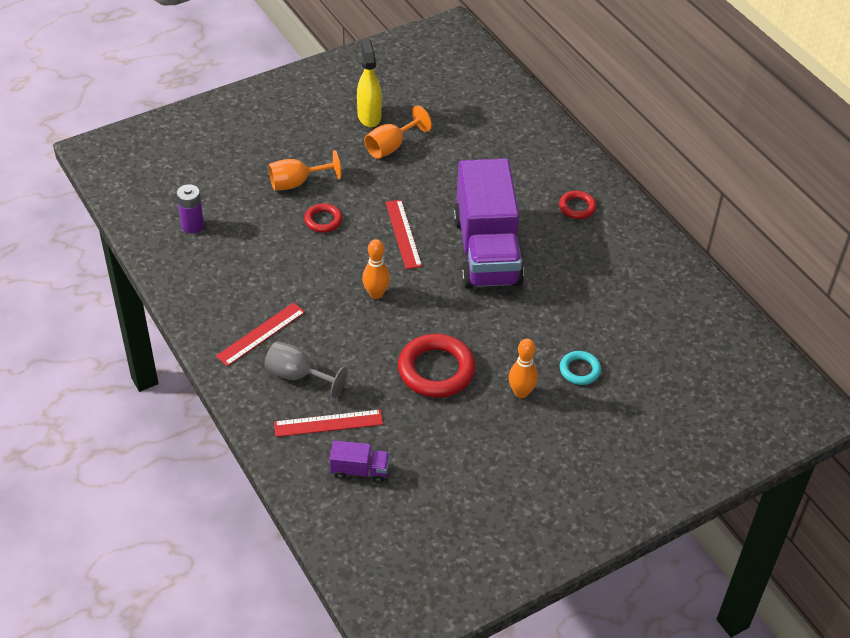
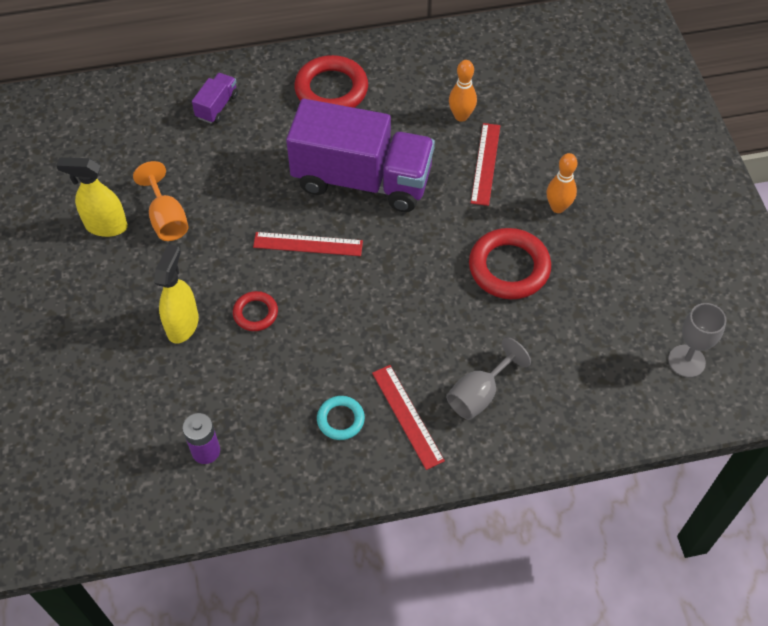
camera: 70 degrees left, 10 degrees up
orange goblet [269,150,342,191] -> yellow spray bottle [154,244,199,344]
red ruler [274,410,383,437] -> red ruler moved to [471,123,500,206]
purple truck [330,440,390,483] -> purple truck moved to [192,73,238,124]
orange bowling pin [362,239,390,299] -> orange bowling pin moved to [449,60,477,122]
red ring [559,191,597,219] -> red ring [294,55,368,108], size x1.86
turquoise ring [560,351,601,385] -> turquoise ring moved to [317,396,365,440]
none -> grey goblet [668,303,726,378]

